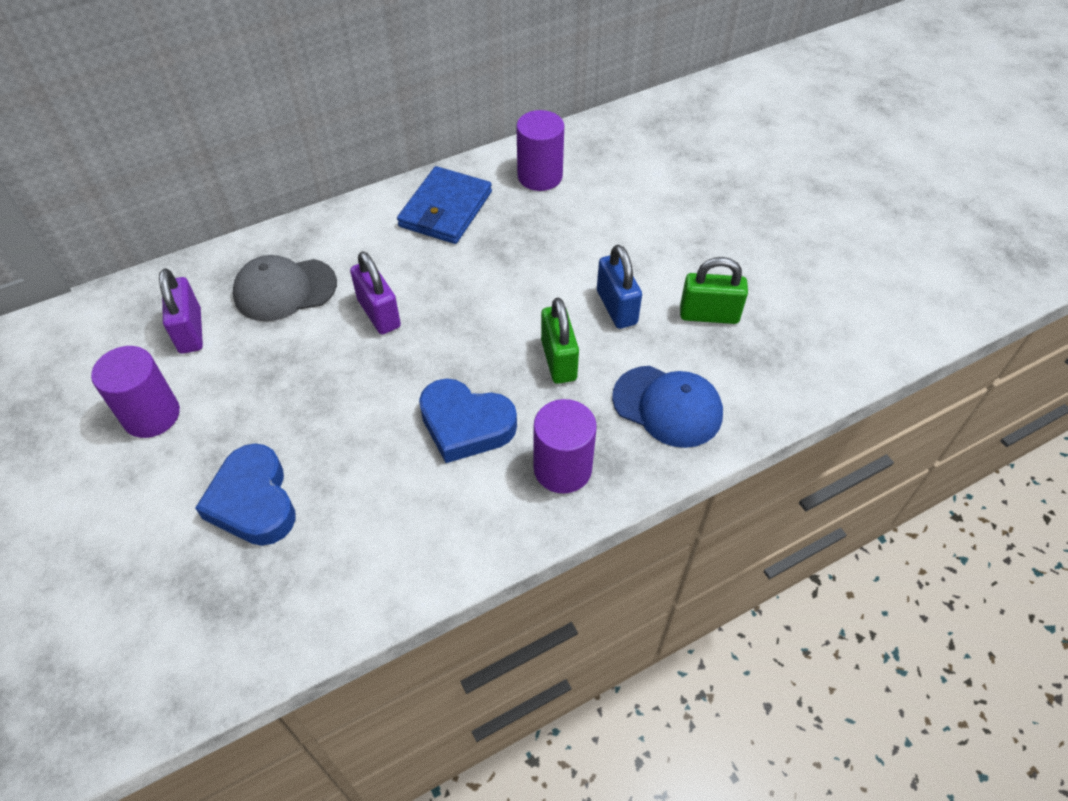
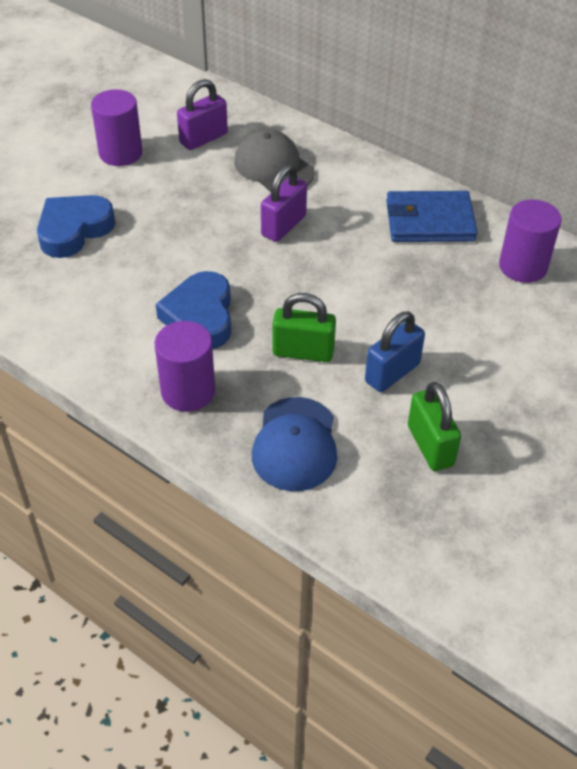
camera: 65 degrees right, 5 degrees down
green padlock [541,297,579,384] -> green padlock turned 45 degrees clockwise [272,293,336,362]

